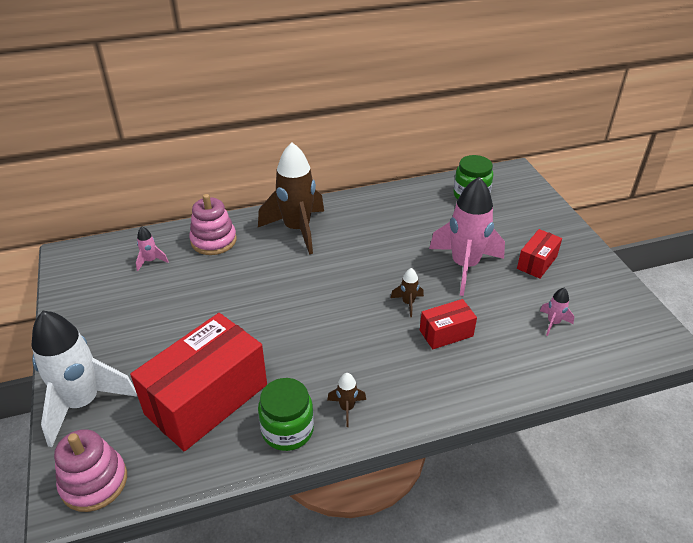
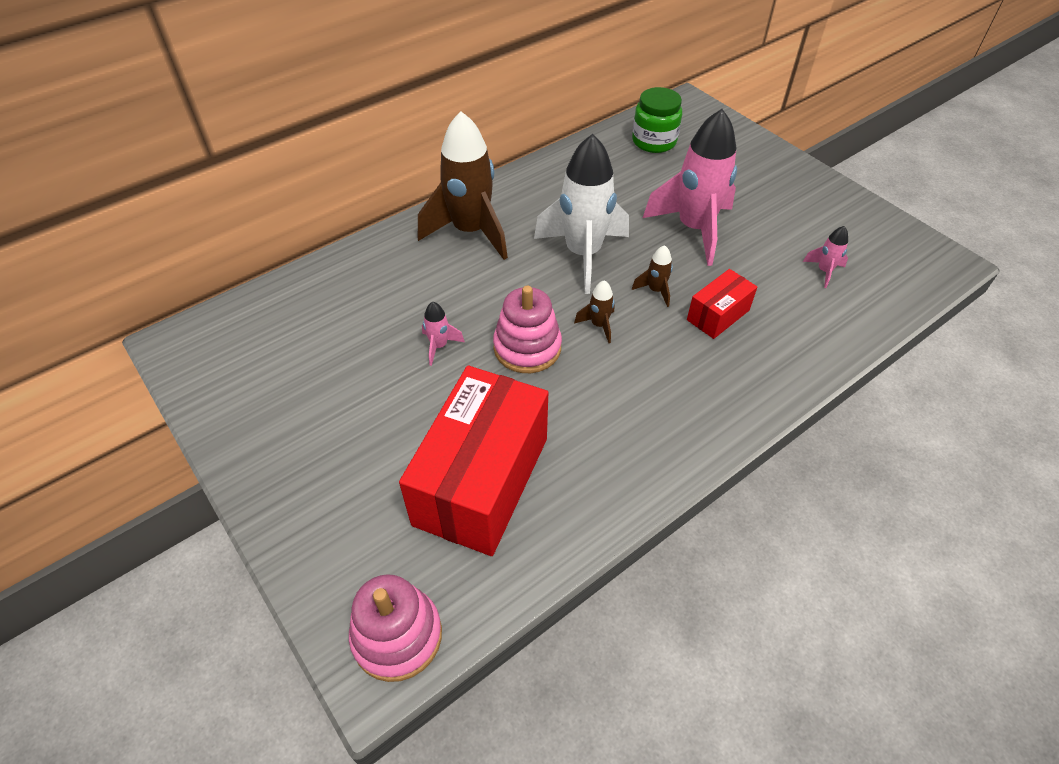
camera: 20 degrees left, 10 degrees up
white rocket [32,311,138,447] -> white rocket moved to [534,134,629,294]
pink rocket [136,227,168,271] -> pink rocket moved to [422,302,465,366]
pink stacking toy [189,194,237,255] -> pink stacking toy moved to [493,286,562,373]
green jar [258,378,314,451] -> none
brown rocket [327,373,366,427] -> brown rocket moved to [574,280,614,343]
red box [517,229,562,279] -> none

